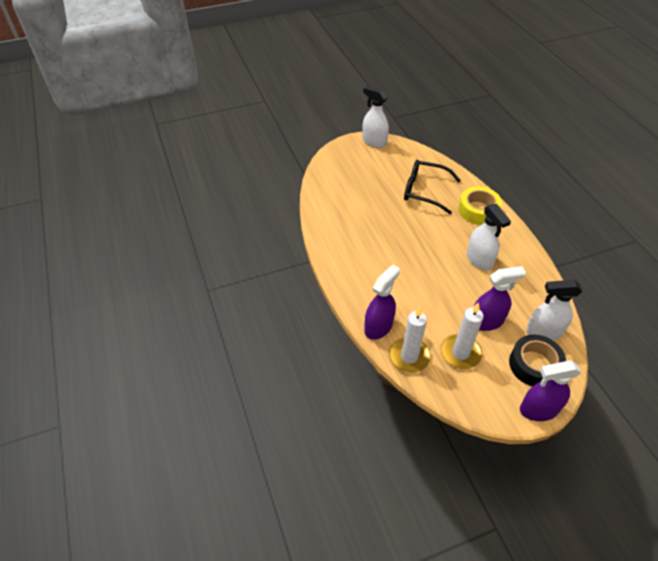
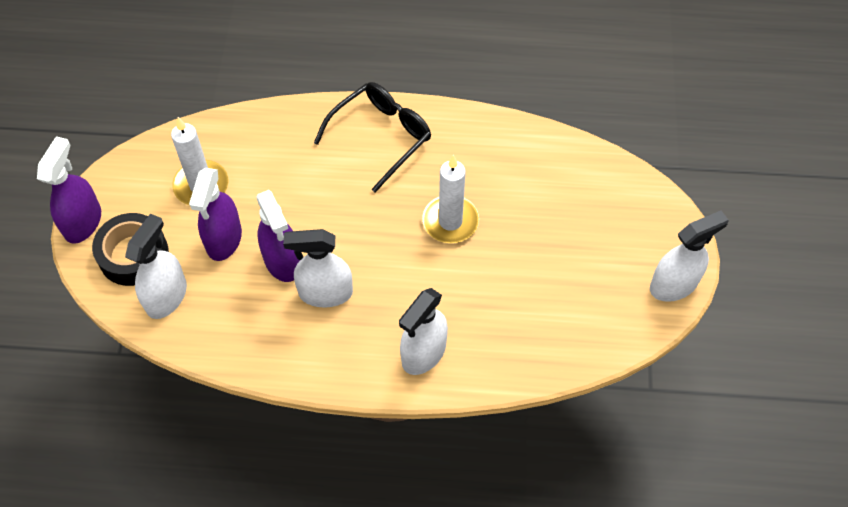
camera: 115 degrees right, 10 degrees up
purple spray bottle [364,264,400,340] -> purple spray bottle moved to [256,190,300,282]
white candle [389,307,431,373] -> white candle moved to [422,155,479,243]
black glasses [404,160,461,214] -> black glasses moved to [314,82,431,193]
yellow tape [458,187,502,225] -> white spray bottle [399,288,448,375]

